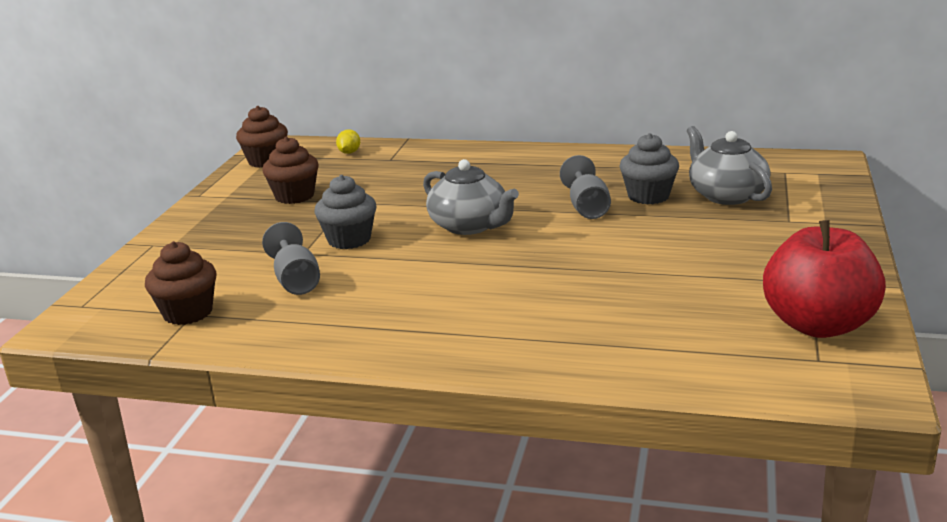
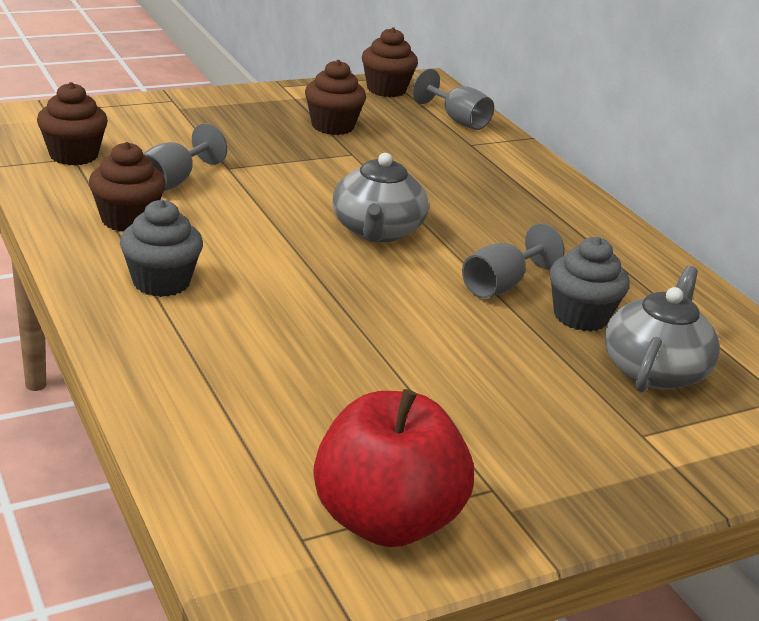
camera: 45 degrees right, 5 degrees up
grey cupcake [314,175,376,249] -> grey cupcake moved to [120,200,203,297]
yellow lemon [336,129,360,154] -> grey goblet [412,69,494,130]
none -> brown cupcake [89,142,166,232]

